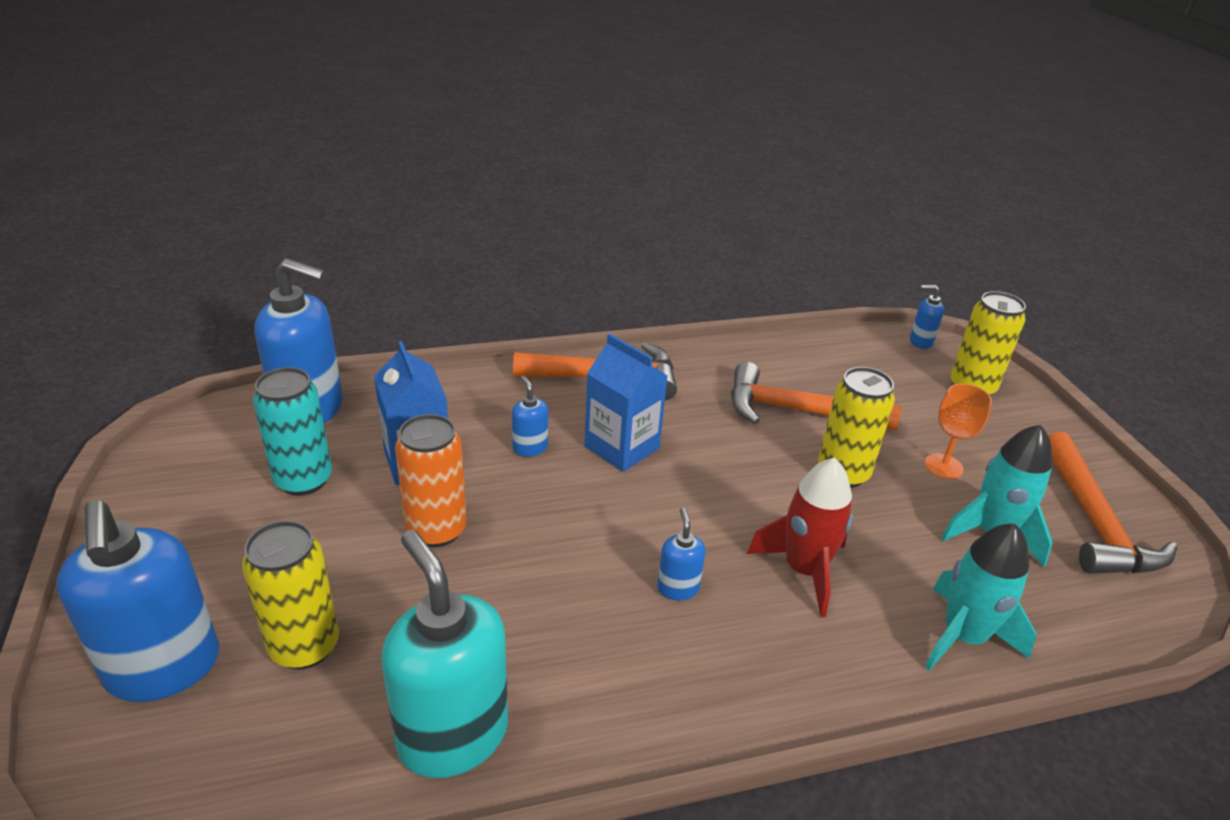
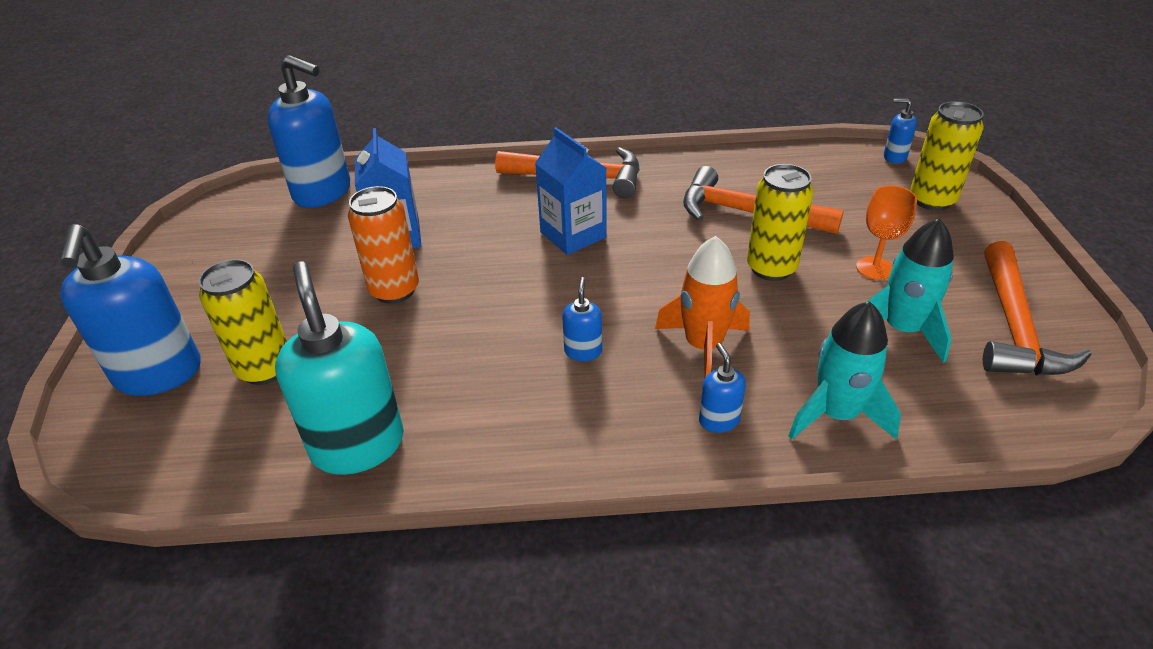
camera: 15 degrees right, 5 degrees up
turquoise can [253,367,332,496] -> none
blue soap dispenser [512,376,548,457] -> blue soap dispenser moved to [699,343,746,433]
red rocket [747,458,853,617] -> orange rocket [655,236,750,377]

